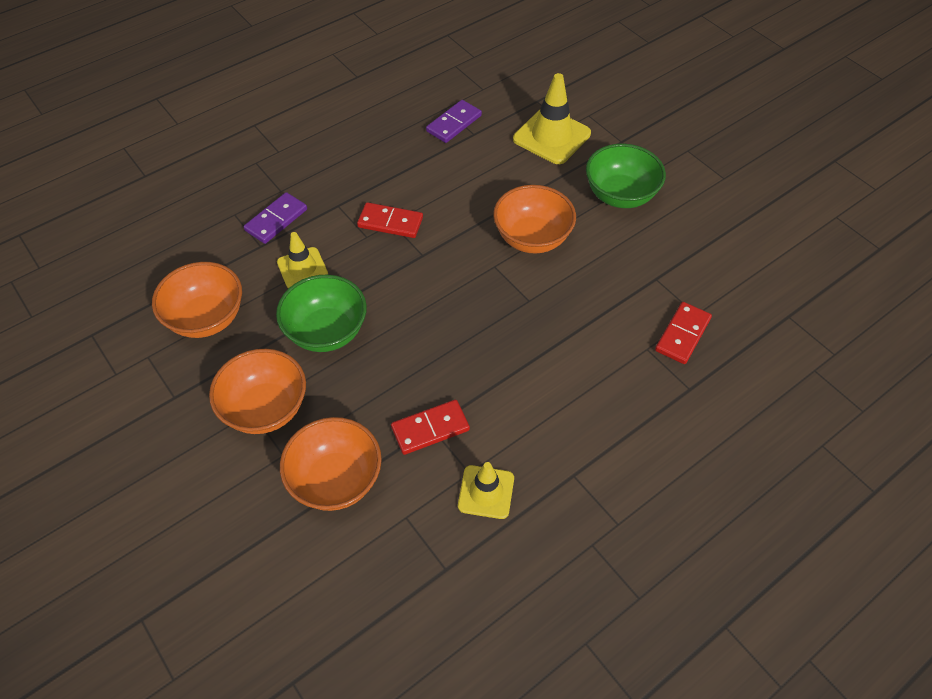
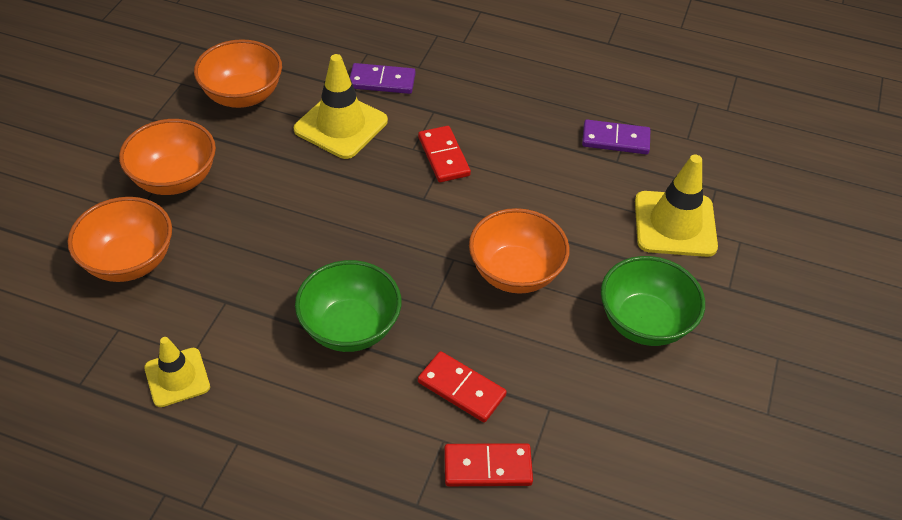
camera: 55 degrees right, 5 degrees down
green bowl [276,275,367,352] -> green bowl moved to [295,260,401,352]
yellow traffic cone [277,232,328,288] -> yellow traffic cone [294,54,388,159], size x1.61
red domino [391,400,470,455] -> red domino moved to [418,351,507,422]

